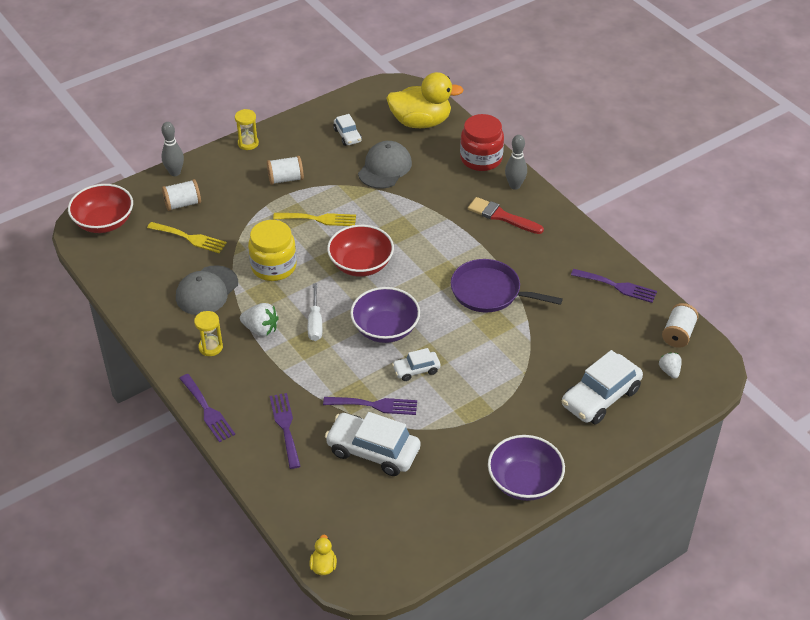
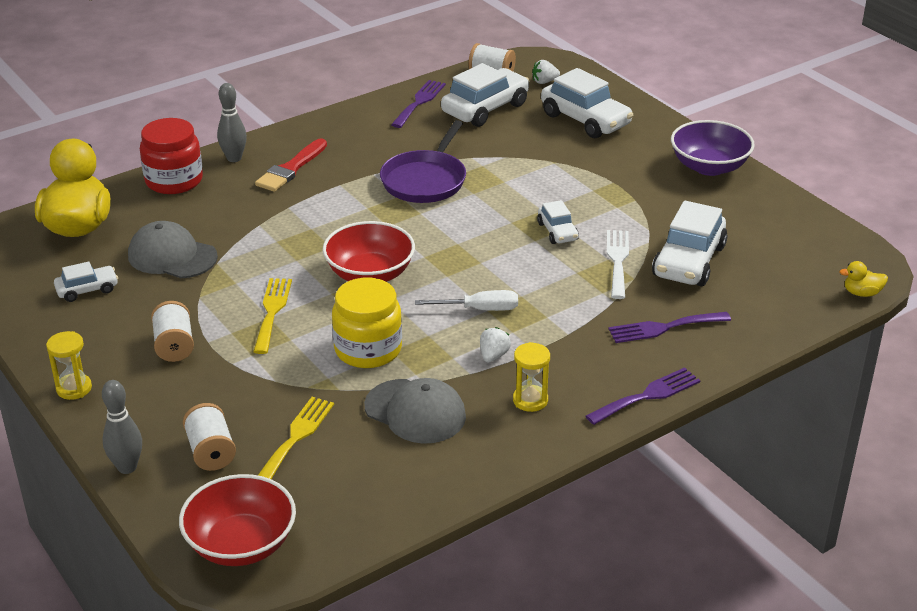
camera: 90 degrees left, 10 degrees down
white strawberry [240,303,279,337] -> white strawberry [480,327,511,362], size x0.66
purple fork [323,397,417,415] -> white fork [607,230,629,299]
purple bowl [350,287,420,343] -> none
none -> white car [441,63,530,127]

